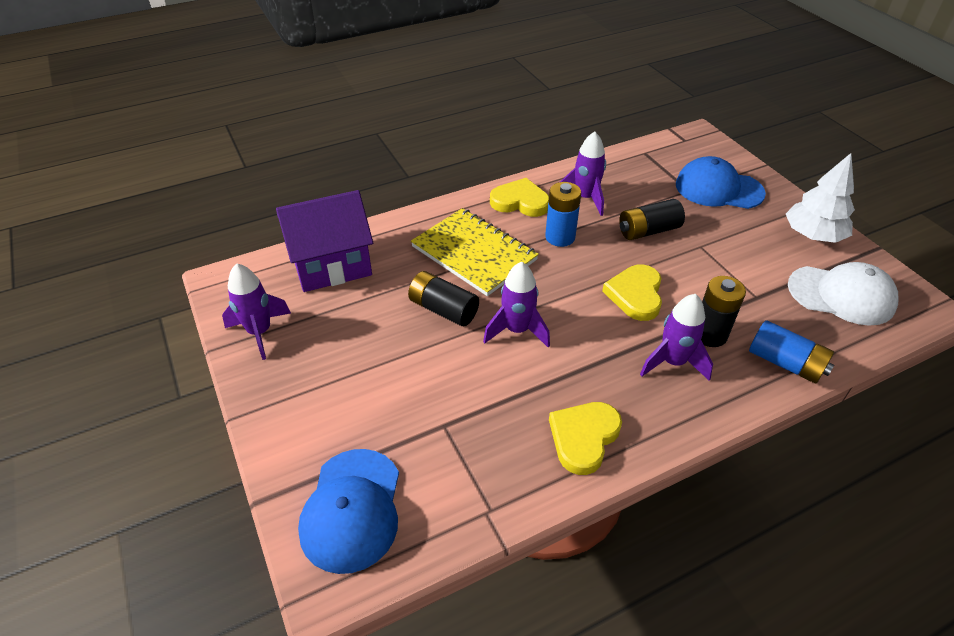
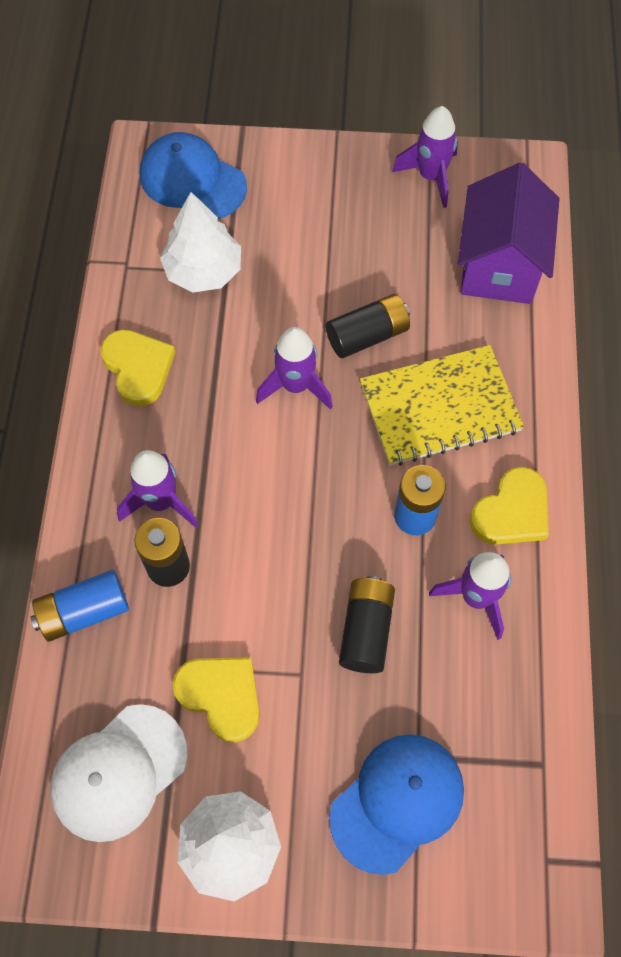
camera: 120 degrees right, 20 degrees up
yellow heart [602,264,662,321] -> yellow heart moved to [173,657,259,742]
none -> white tree [160,192,241,293]

